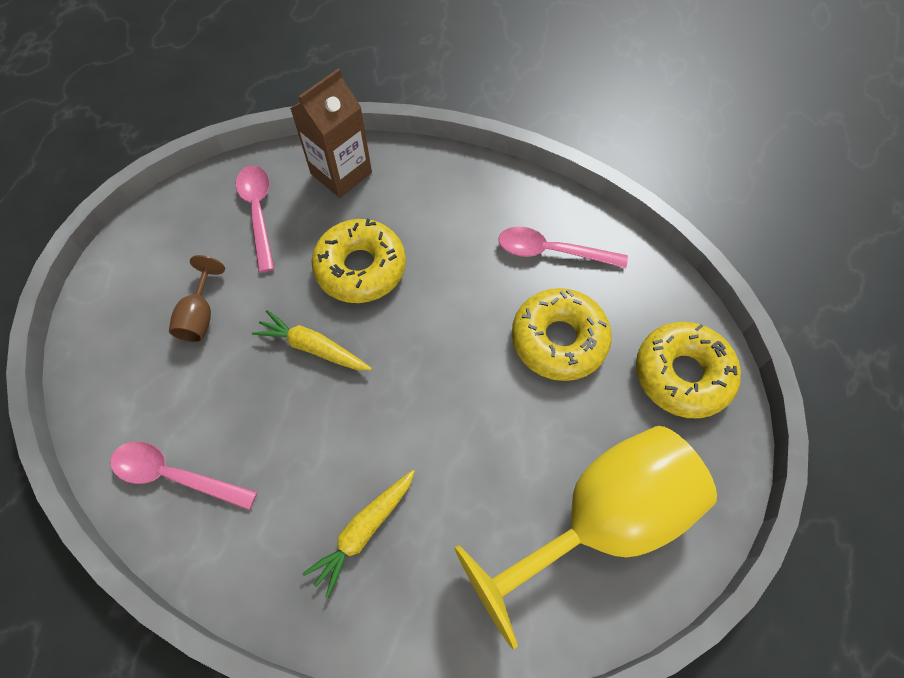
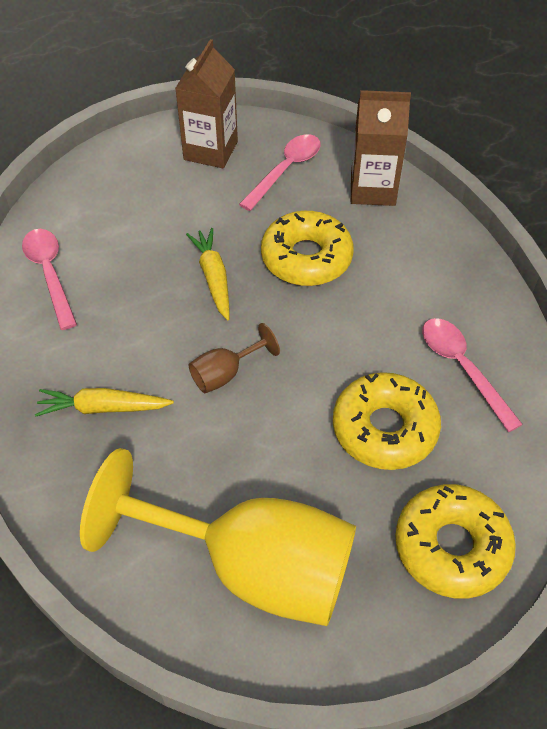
camera: 50 degrees right, 10 degrees down
brown goblet [169,255,225,342] -> brown goblet moved to [189,323,280,393]
none -> brown carton [175,39,238,169]

